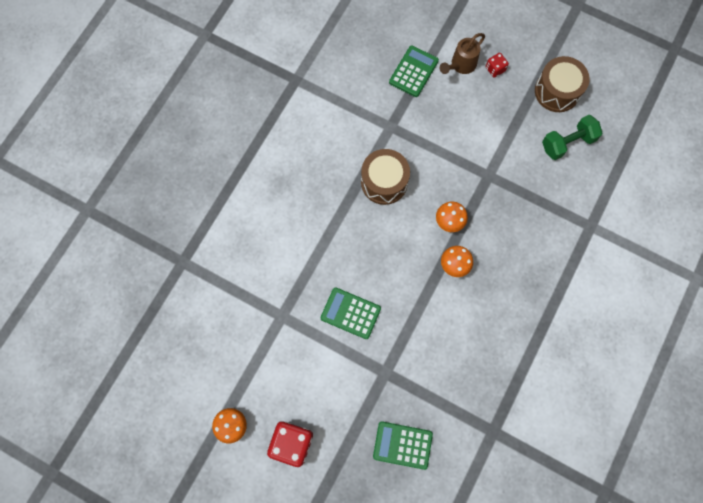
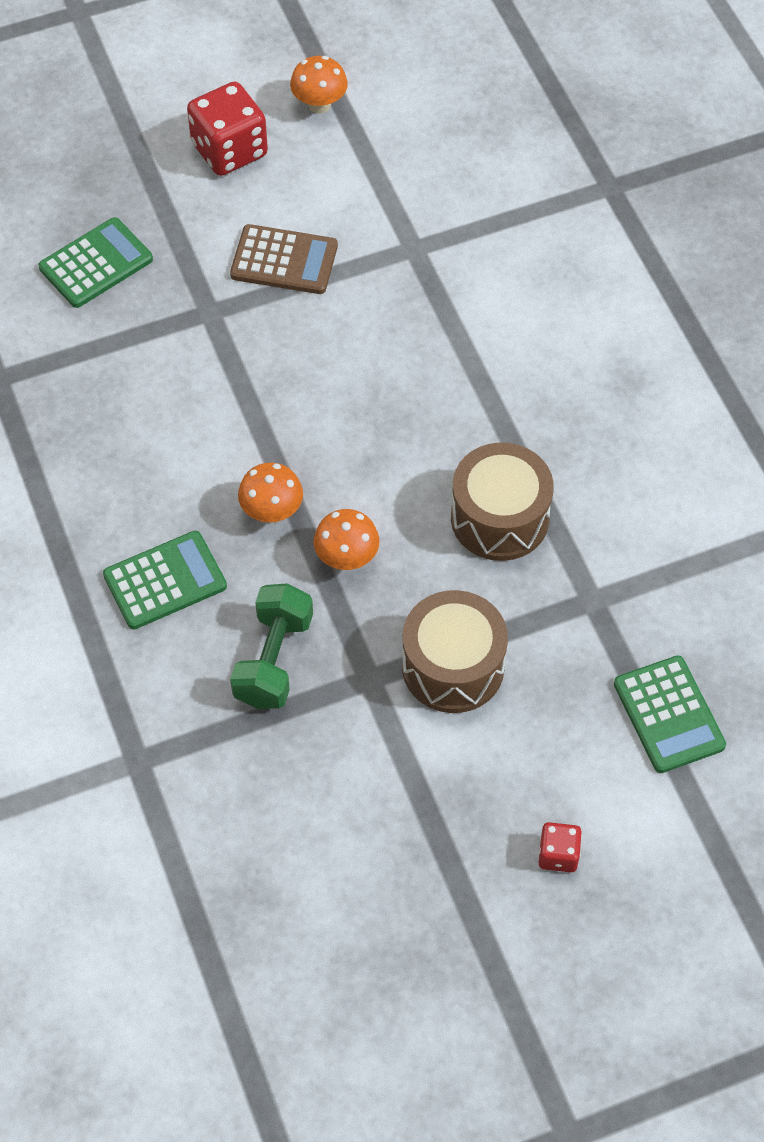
camera: 130 degrees right, 15 degrees down
green calculator [320,287,381,339] -> green calculator moved to [103,531,227,629]
brown watering can [440,33,485,74] -> none
brown drum [535,56,590,112] -> brown drum moved to [402,590,508,713]
green dumbbell [542,115,602,160] -> green dumbbell moved to [230,584,313,709]
none -> brown calculator [230,224,338,294]

